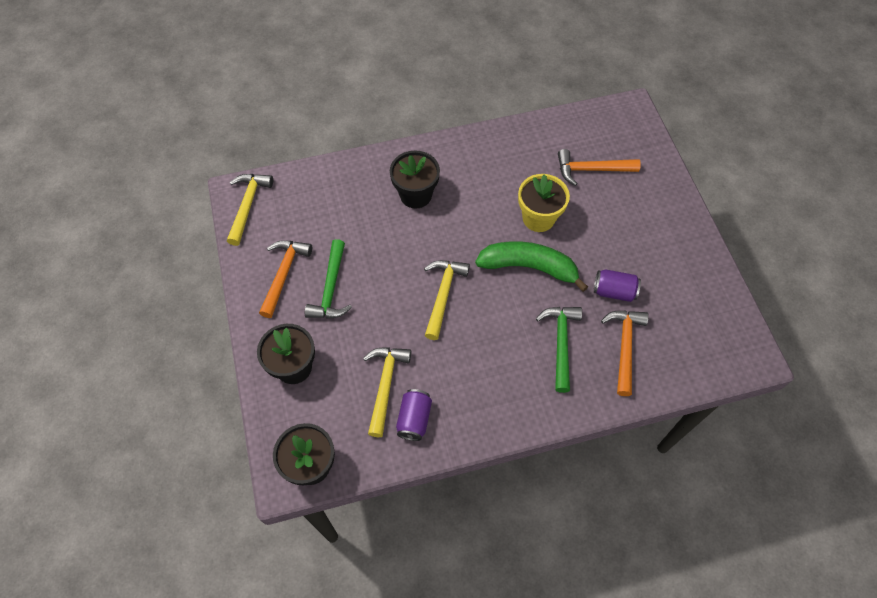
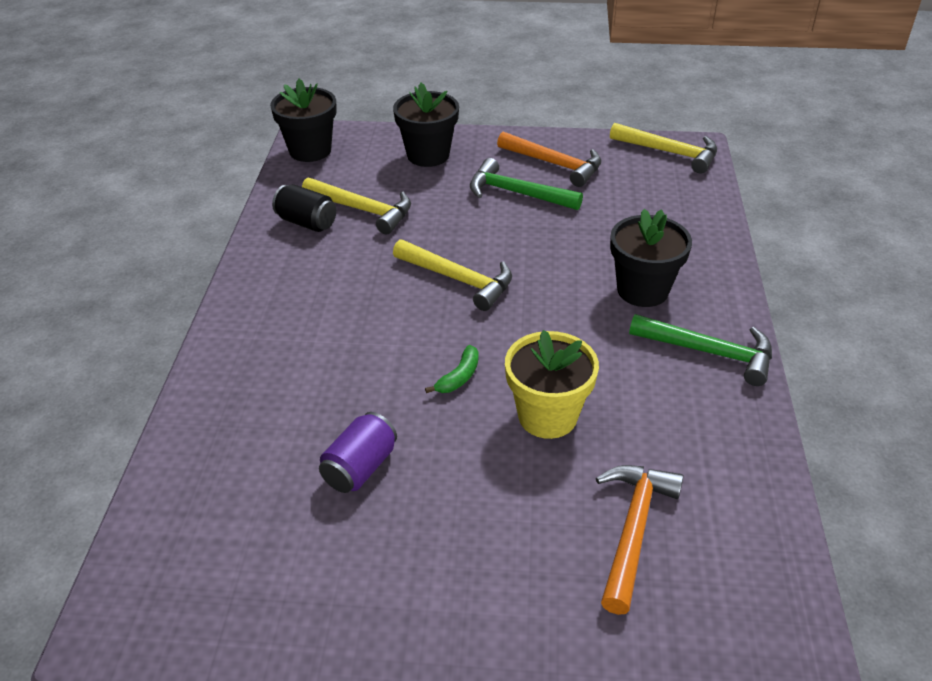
camera: 110 degrees right, 20 degrees down
purple can [396,389,432,441] -> black can [272,184,336,232]
green banana [475,241,588,292] -> green banana [425,345,479,393], size x0.42
green hammer [536,307,582,393] -> green hammer moved to [629,314,772,386]
orange hammer [601,311,649,396] -> none

